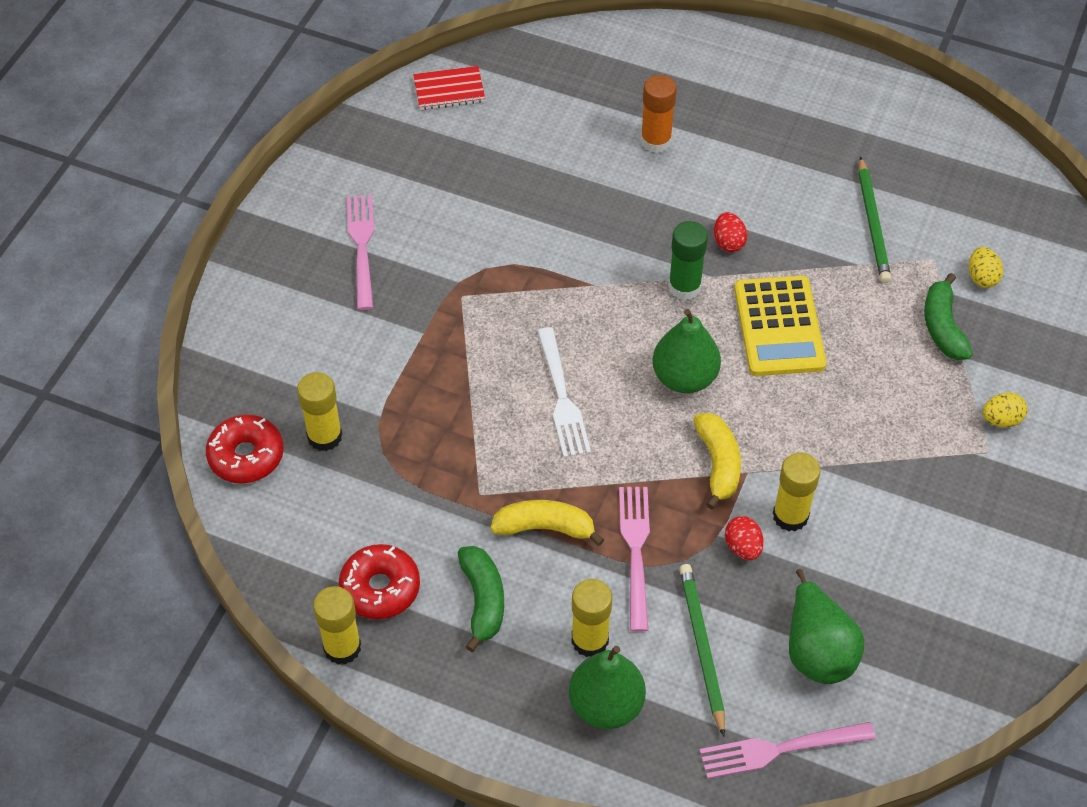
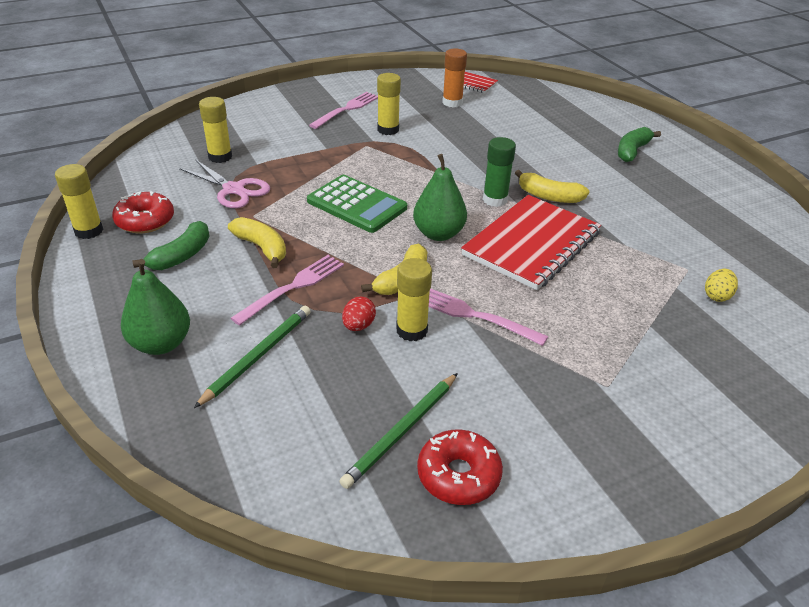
camera: 40 degrees right, 15 degrees down
red donut [206,414,284,484] -> red donut moved to [417,429,503,505]
white fork [537,327,591,458] -> green calculator [307,175,407,233]
yellow glue stick [572,579,612,657] -> yellow glue stick moved to [377,73,401,135]
orange glue stick [641,75,677,153] -> orange glue stick moved to [442,49,467,108]
pink fork [700,722,876,779] -> pink fork moved to [429,288,548,346]
red egg [714,212,747,252] -> yellow banana [515,170,590,203]
yellow calculator [734,276,827,376] -> red notebook [461,195,601,290]
green pear [789,569,864,684] -> none
green pencil [858,156,891,283] -> green pencil moved to [339,373,458,489]
green banana [924,273,973,360] -> green banana moved to [618,127,661,162]
yellow egg [982,393,1028,427] -> none
none -> pink scissors [179,159,270,208]

